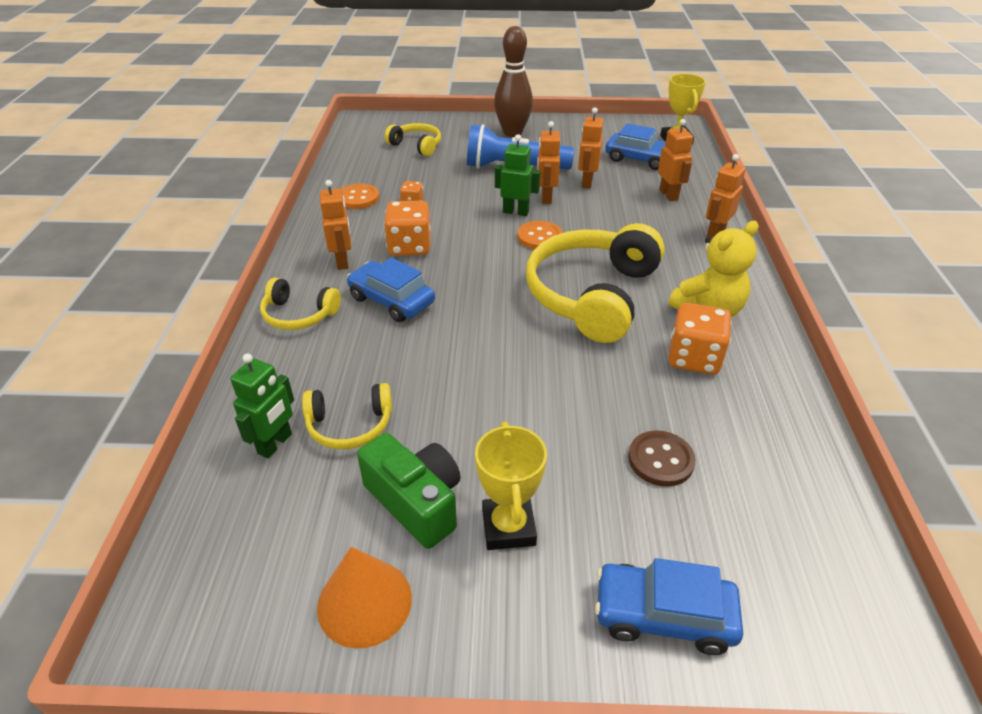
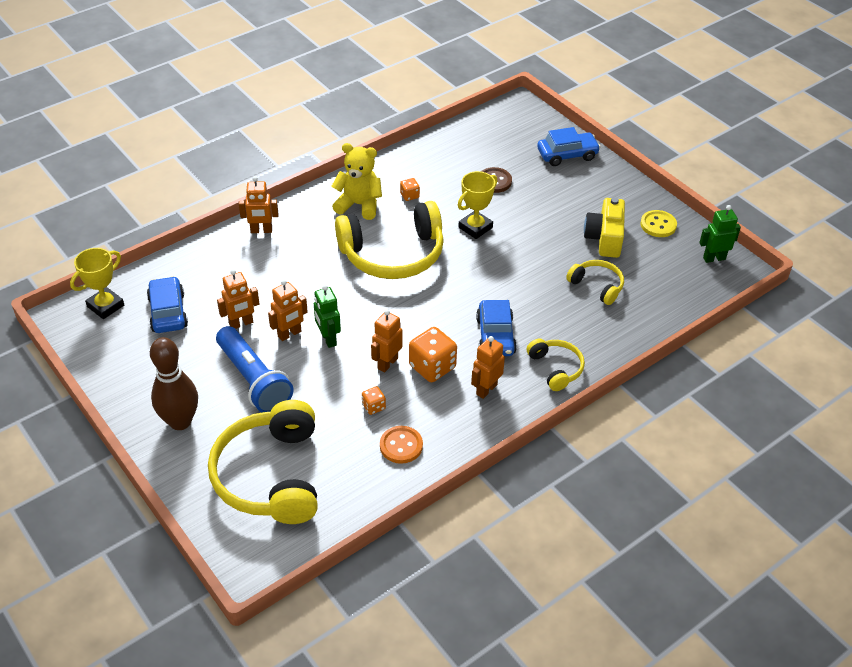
camera: 130 degrees left, 5 degrees up
green robot [230,353,294,458] -> green robot moved to [699,205,741,263]
orange cone [317,547,412,649] -> yellow button [640,210,677,237]
green camera [357,433,461,549] -> yellow camera [584,197,625,258]
yellow headphones [385,123,441,156] -> yellow headphones [208,400,318,524], size x2.01
yellow trophy [475,422,547,550] -> yellow trophy moved to [458,171,497,239]
orange button [518,221,563,249] -> none
blue car [595,558,743,655] -> blue car turned 75 degrees counterclockwise [537,127,600,166]
orange robot [658,119,693,201] -> orange robot moved to [371,310,403,372]
orange dice [668,303,732,375] -> orange dice [400,178,420,201], size x0.51

